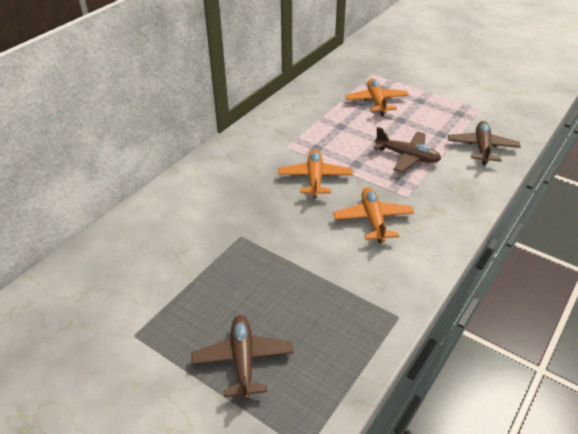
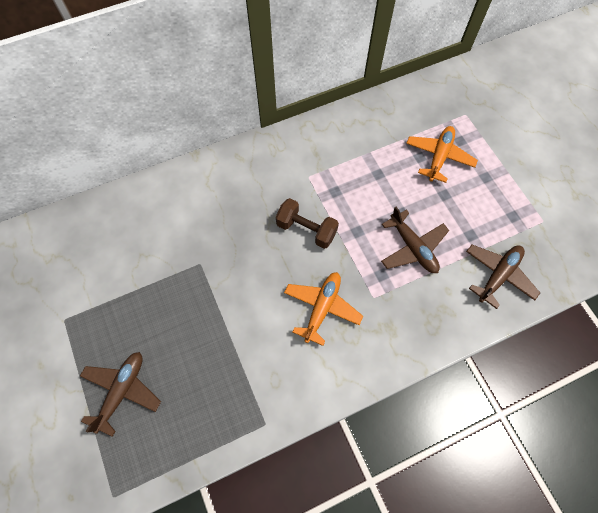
camera: 30 degrees right, 25 degrees up
orange plane [278,149,353,198] -> brown dumbbell [276,198,339,249]

